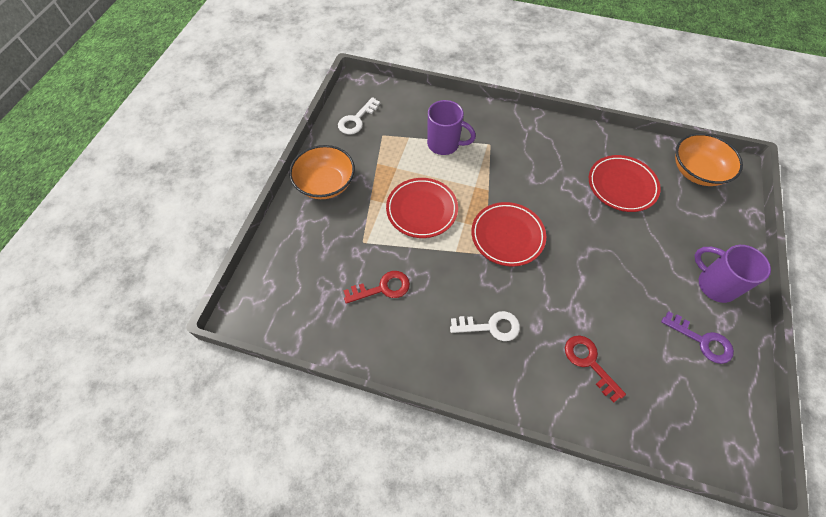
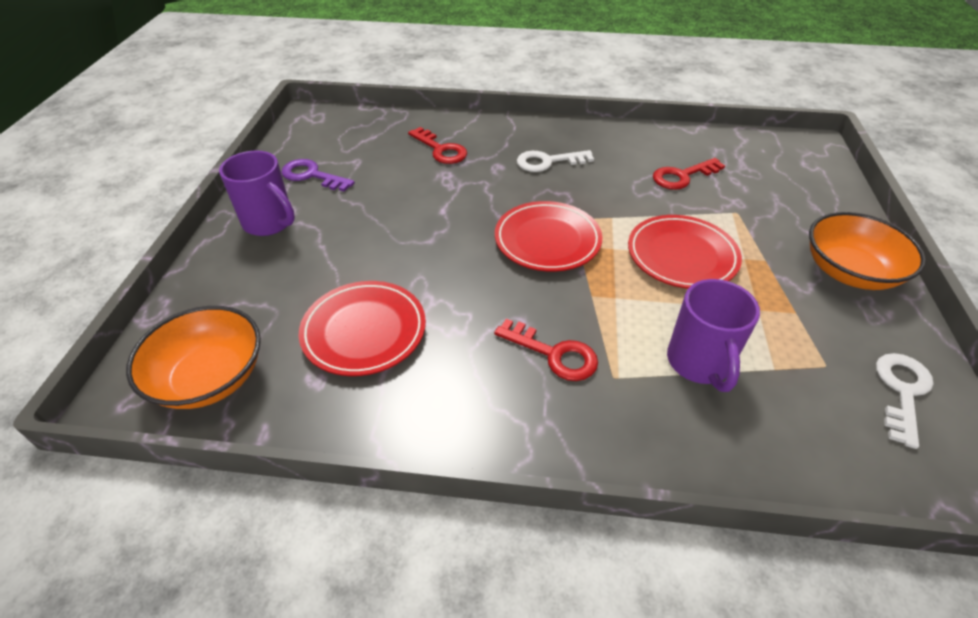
camera: 170 degrees right, 15 degrees down
purple mug [427,100,476,155] -> purple mug turned 105 degrees counterclockwise [667,279,760,392]
none -> red key [494,319,598,381]

